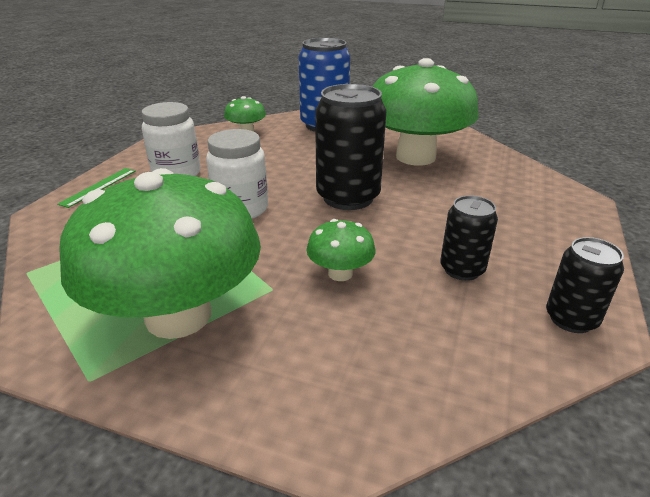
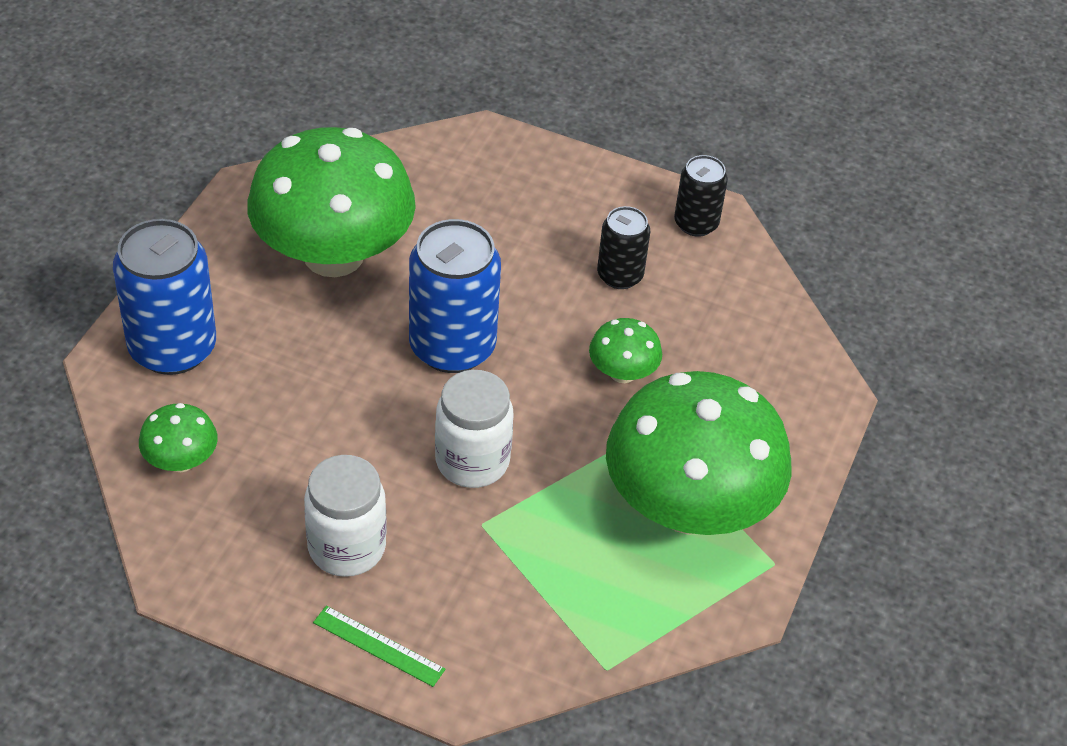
camera: 90 degrees left, 15 degrees up
black can [315,84,386,210] -> blue can [409,219,501,373]

